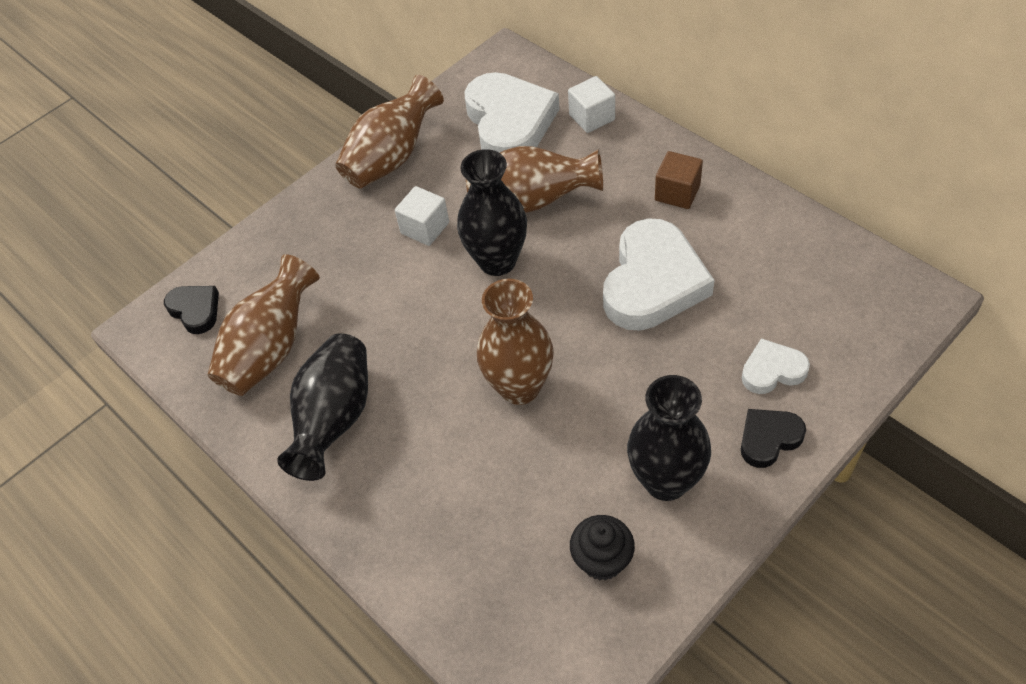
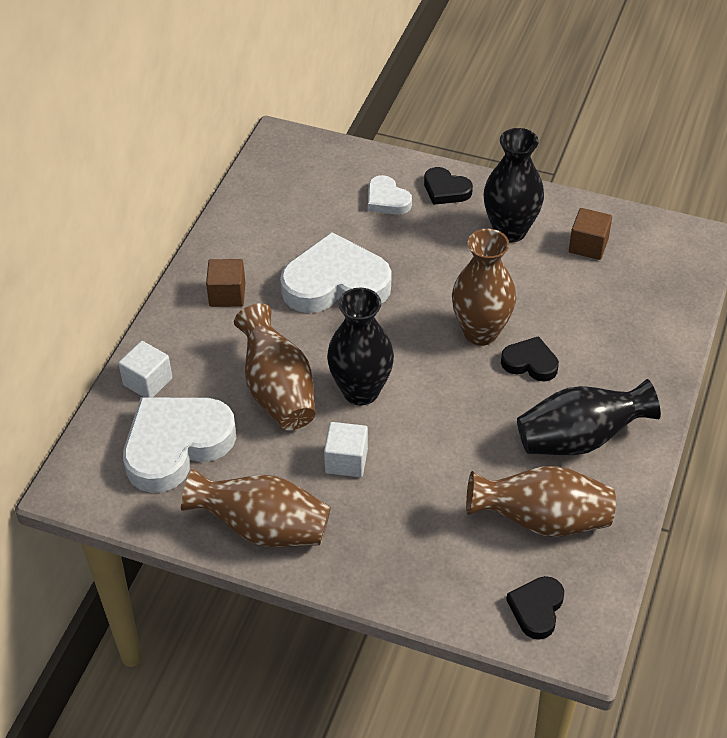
camera: 120 degrees left, 5 degrees down
black cupcake [570,515,635,581] -> brown cube [569,208,612,260]
none -> black heart [501,336,559,381]

